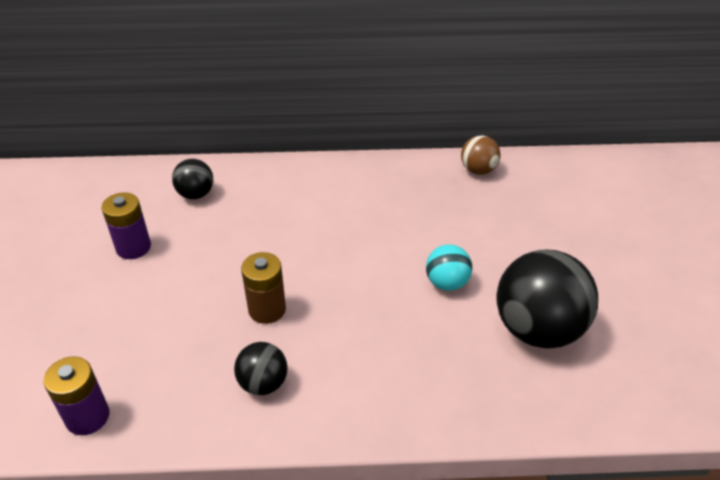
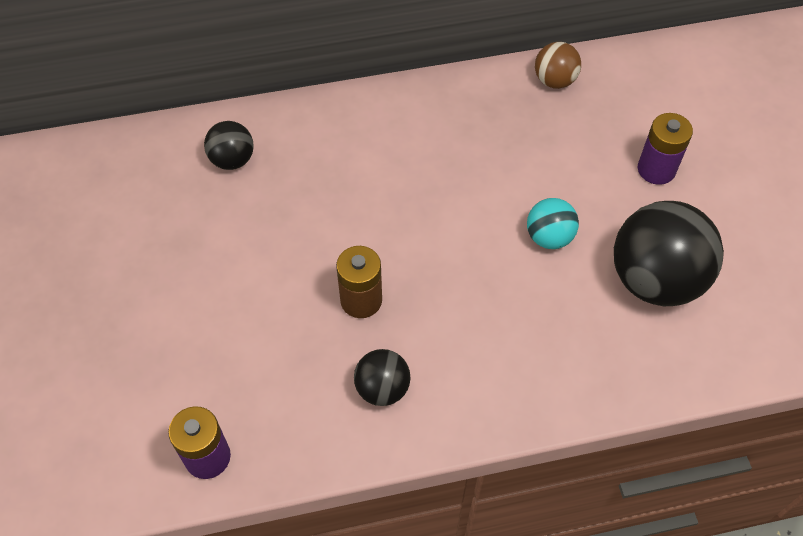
camera: 10 degrees left, 15 degrees up
purple battery [102,192,151,259] -> purple battery moved to [638,113,693,185]

